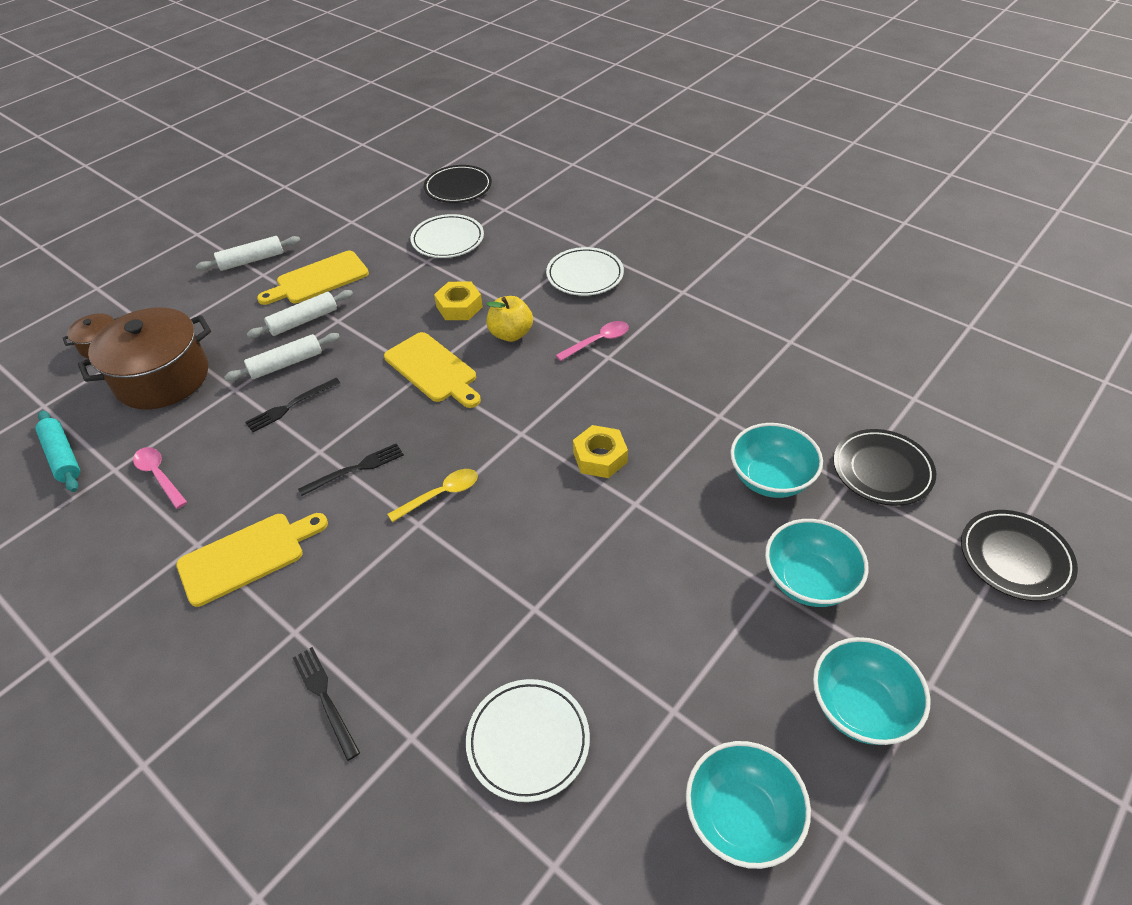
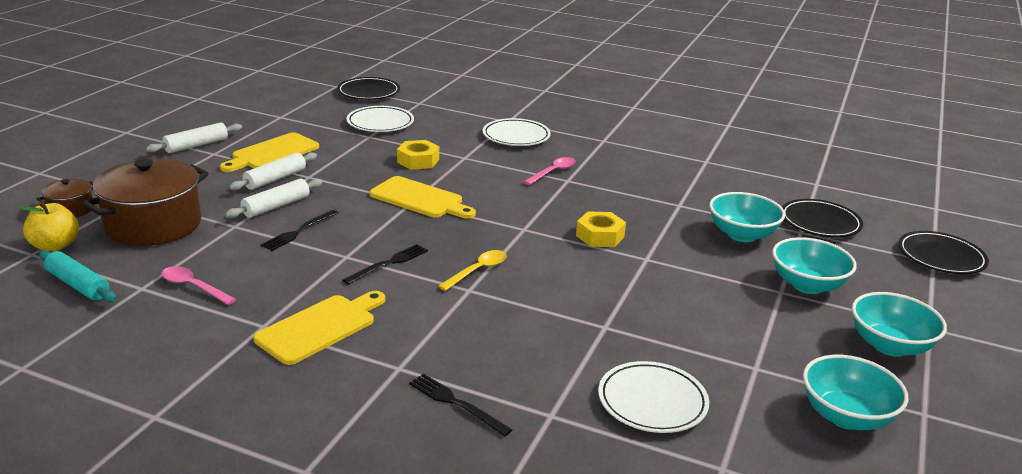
camera: 20 degrees left, 20 degrees down
yellow apple [486,296,533,342] -> yellow apple moved to [20,201,79,251]

